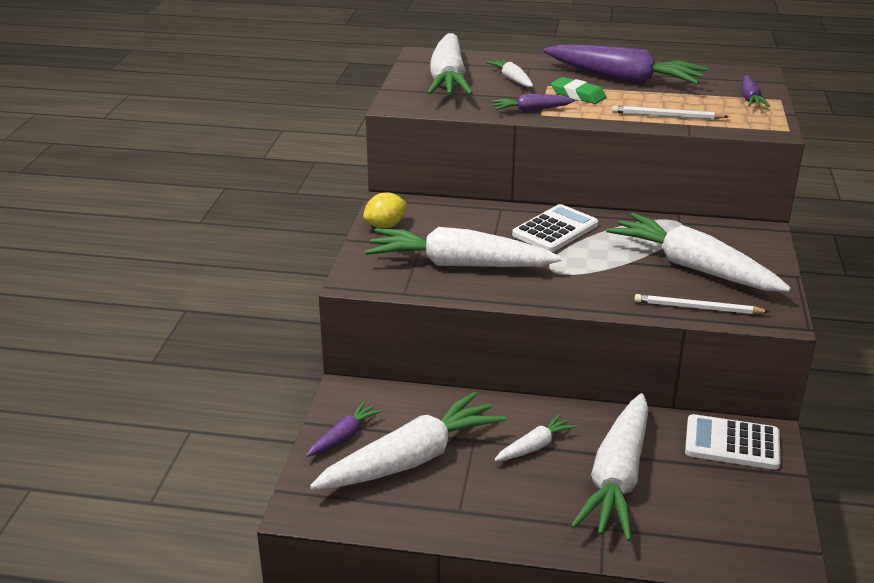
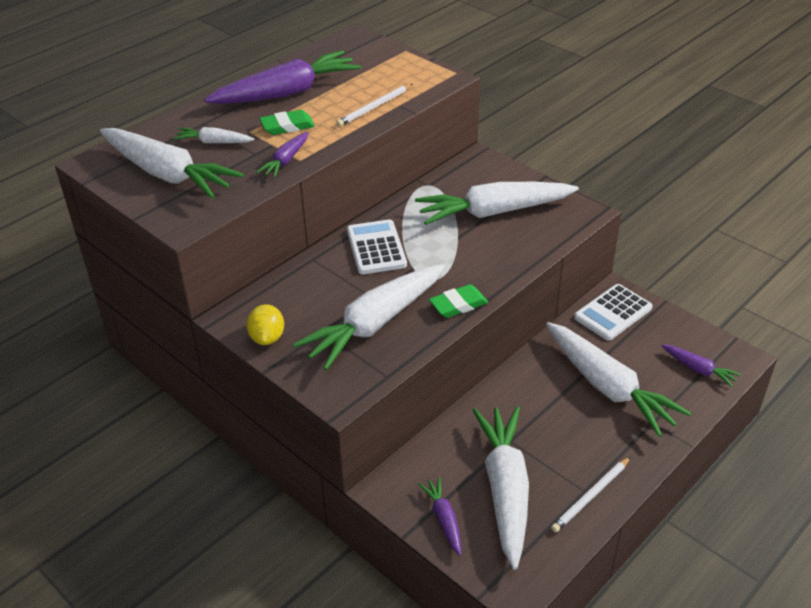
camera: 55 degrees left, 10 degrees up
white carrot [494,414,577,461] -> none
white pencil [634,294,770,314] -> white pencil moved to [551,457,631,532]
purple carrot [742,75,770,107] -> purple carrot moved to [661,344,741,387]
none -> green eraser [429,284,488,318]

